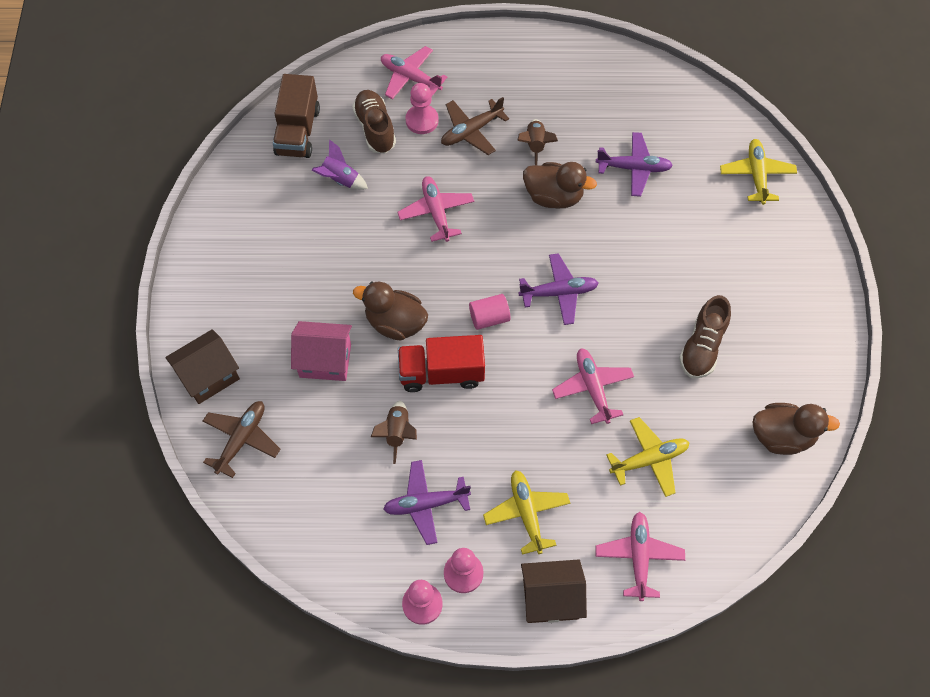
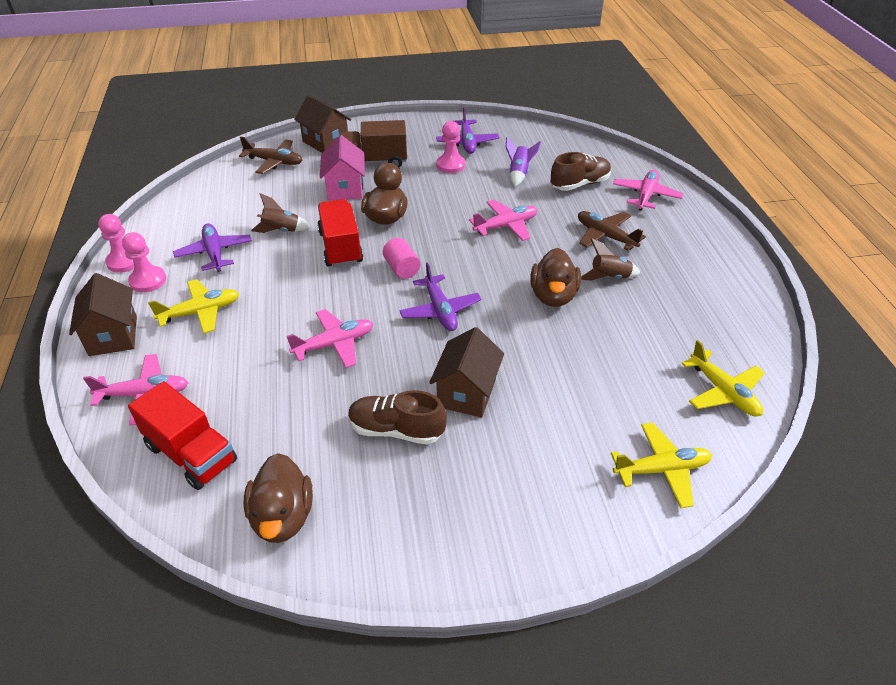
camera: 80 degrees right, 20 degrees down
brown truck [273,74,320,158] -> brown truck moved to [339,120,407,167]
pink pawn [406,83,438,134] -> pink pawn moved to [436,121,465,173]
purple plane [596,132,673,197] -> purple plane moved to [436,107,499,154]
yellow plane [606,417,690,497] -> yellow plane moved to [681,340,765,417]
none -> red truck [128,381,237,490]
none -> brown house [429,327,504,418]

